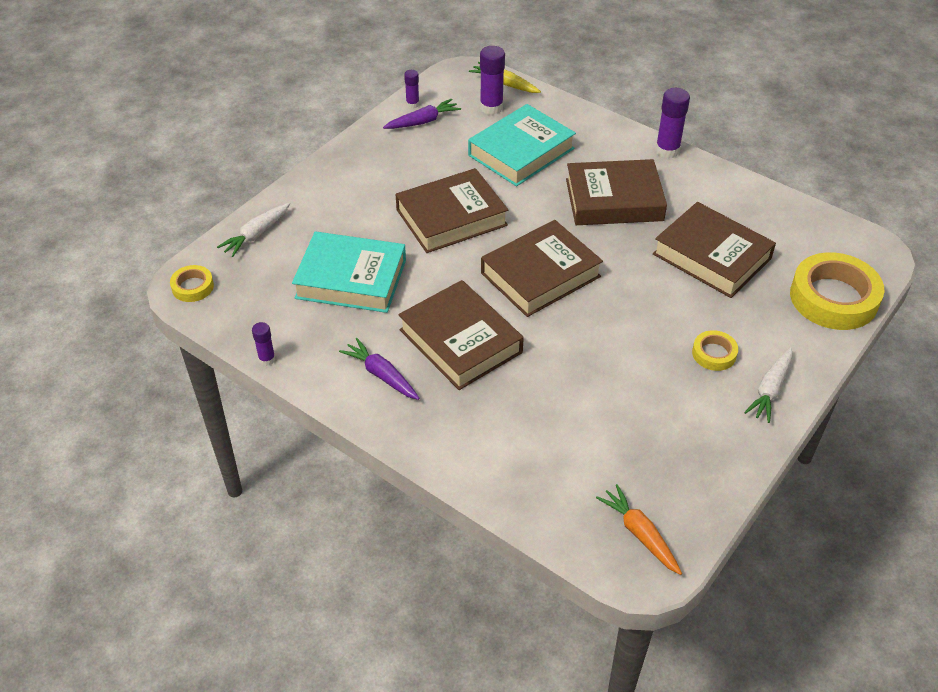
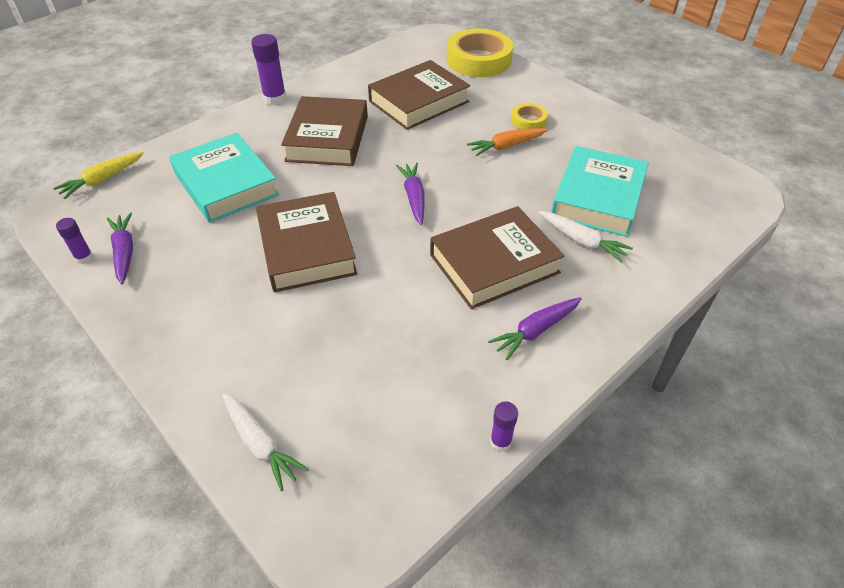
camera: 80 degrees left, 0 degrees up
yellow tape [170,265,214,302] -> none
turquoise book [292,231,406,313] -> turquoise book moved to [551,146,649,237]
purple glue stick [480,46,505,115] -> none
brown book [481,220,603,317] -> purple carrot [396,163,425,225]
orange carrot [596,484,682,575] -> orange carrot moved to [467,128,548,156]
white carrot [744,347,792,423] -> white carrot moved to [539,211,633,263]

